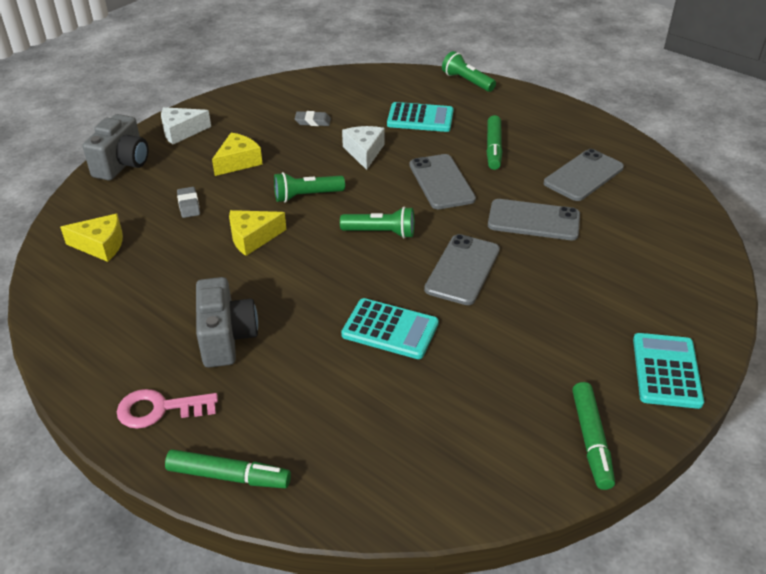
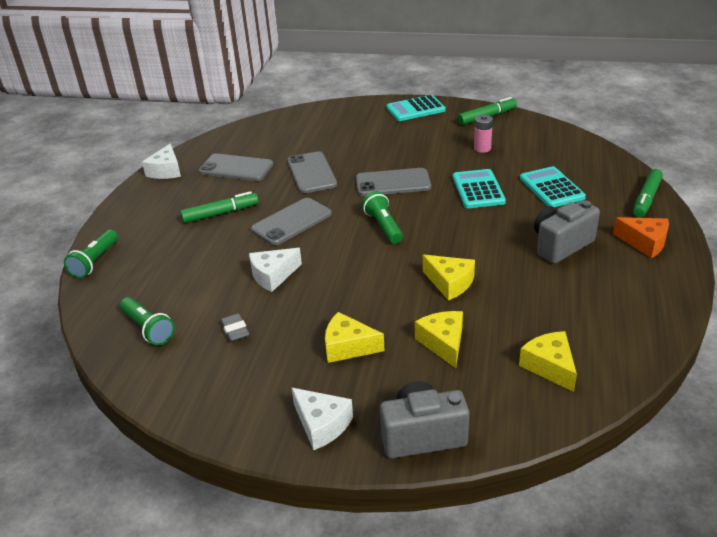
camera: 115 degrees left, 5 degrees down
pink key [117,389,218,429] -> orange cheese [613,217,669,258]
green marker [165,449,291,488] -> green marker turned 135 degrees counterclockwise [633,169,663,218]
grey eraser [177,187,200,218] -> yellow cheese [415,311,463,368]
green flashlight [274,172,345,203] -> green flashlight moved to [120,297,175,345]
turquoise calculator [387,102,453,132] -> turquoise calculator moved to [520,166,586,207]
none -> white cheese [142,144,181,179]
none -> pink battery [474,115,493,153]

